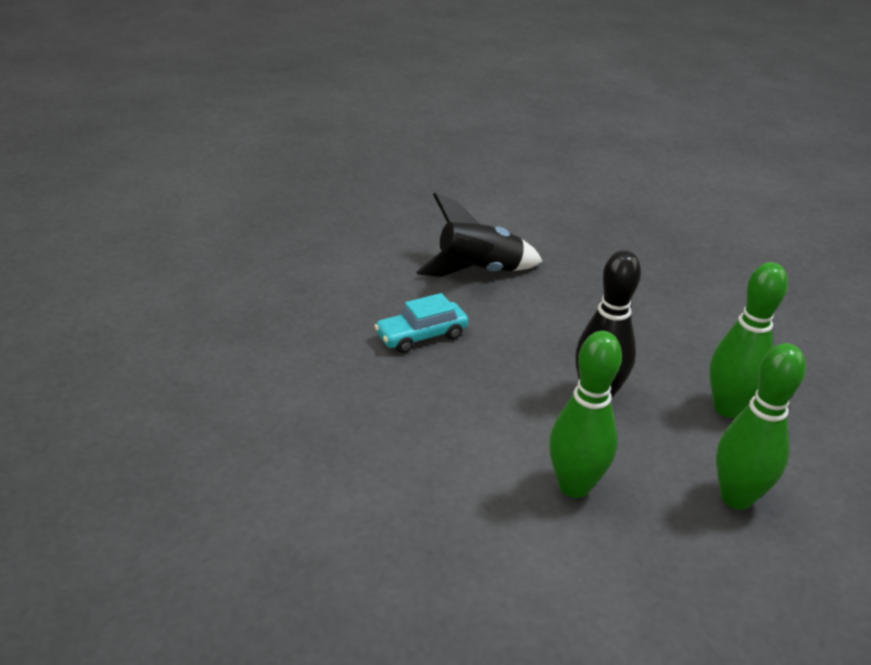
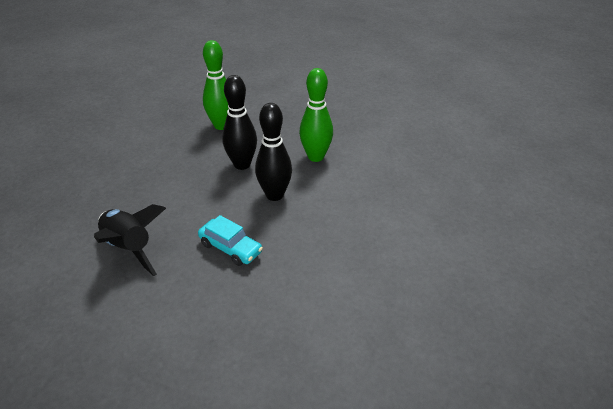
camera: 115 degrees left, 5 degrees up
green bowling pin [716,343,806,510] -> none
none -> black bowling pin [255,103,292,201]

